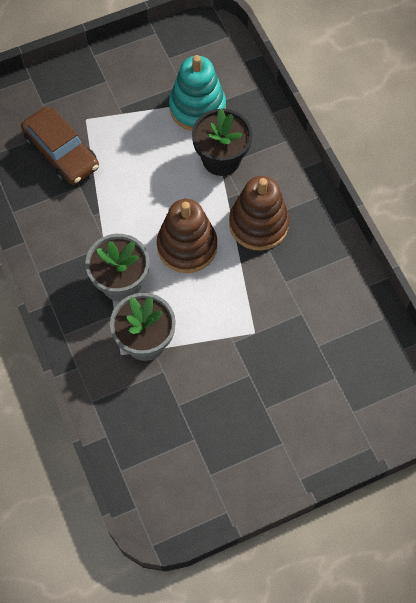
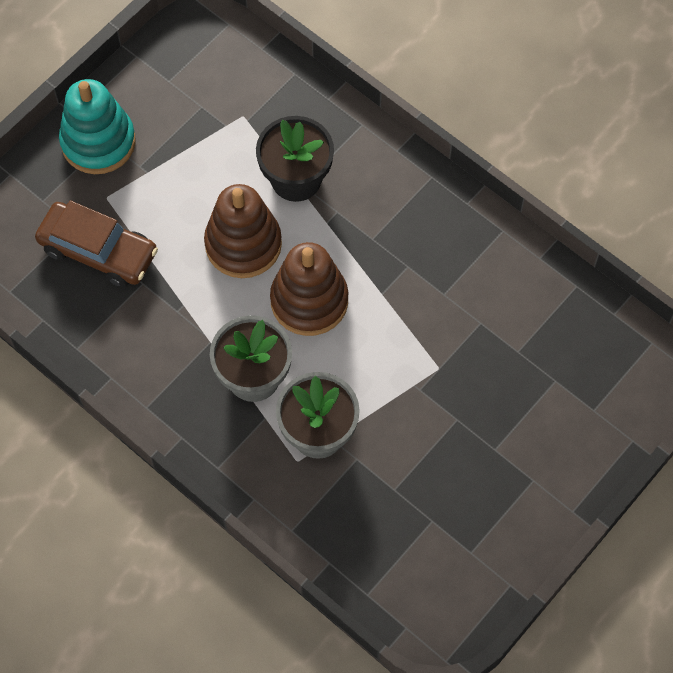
camera: 25 degrees left, 0 degrees up
turquoise stacking toy [169,55,226,131] -> turquoise stacking toy moved to [59,79,136,174]
brown stacking toy [229,176,289,251] -> brown stacking toy moved to [204,184,282,278]

